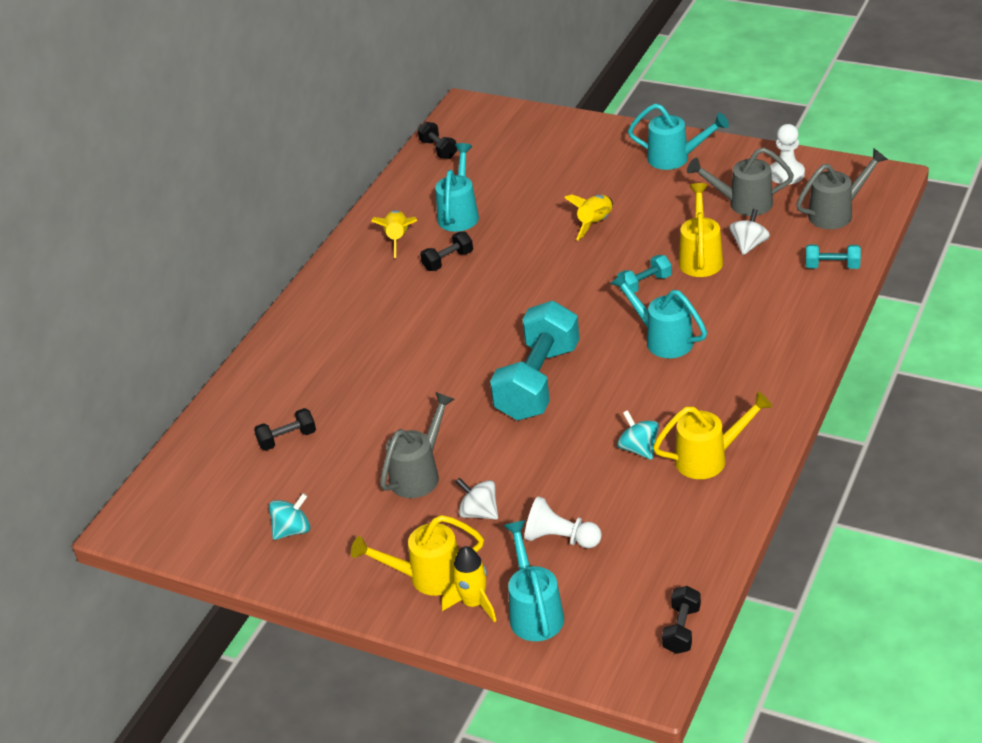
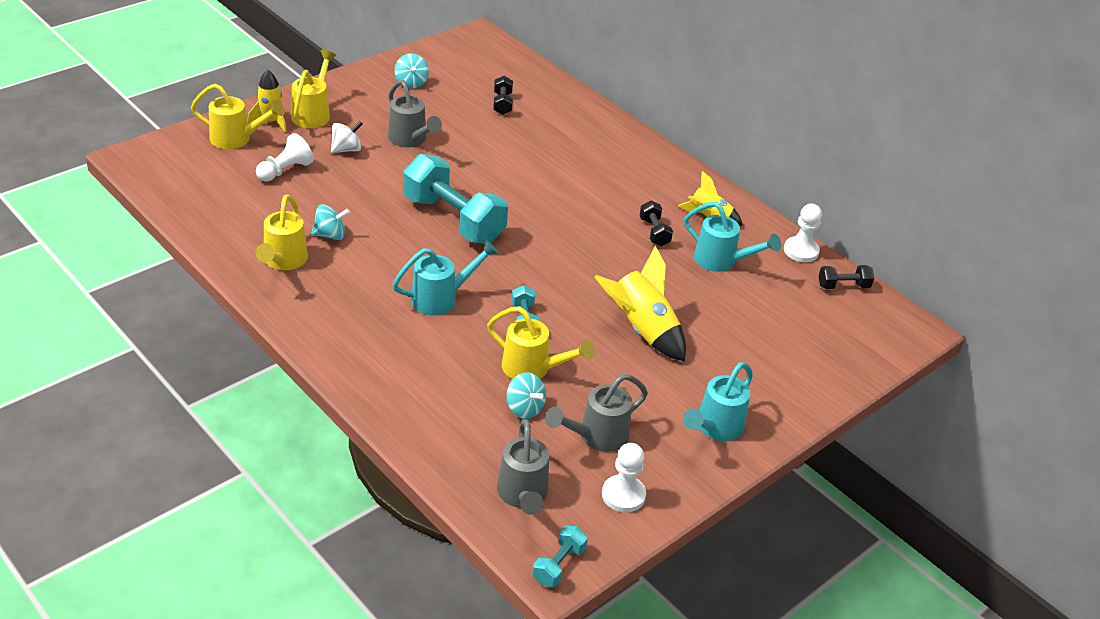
camera: 105 degrees right, 0 degrees up
turquoise watering can [503,520,564,641] -> yellow watering can [191,84,285,149]
yellow rocket [564,194,613,241] -> yellow rocket [594,246,686,361], size x1.58
black dumbbell [662,586,701,654] -> none
grey watering can [687,147,794,216] -> grey watering can turned 150 degrees counterclockwise [545,374,648,452]
white spinning top [729,209,770,255] -> turquoise spinning top [506,372,546,419]
turquoise dumbbell [806,244,861,269] -> turquoise dumbbell moved to [532,525,588,587]
none -> white pawn [784,204,822,262]

